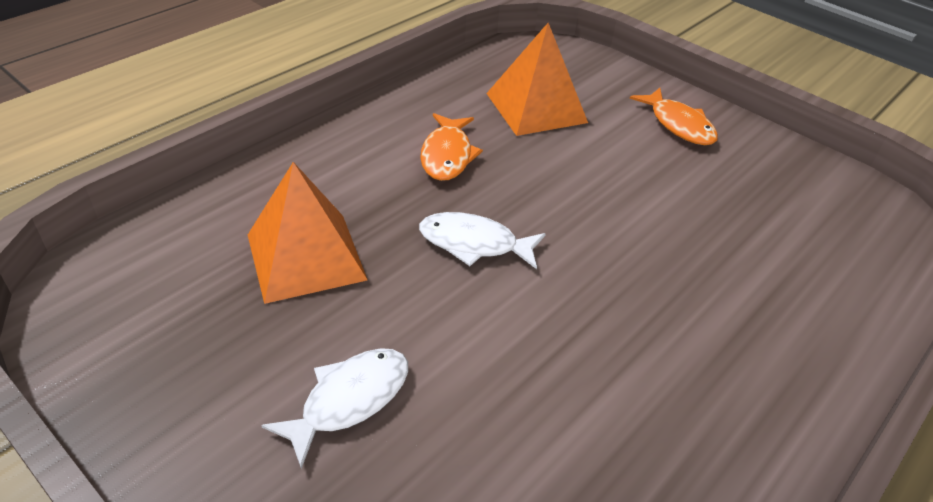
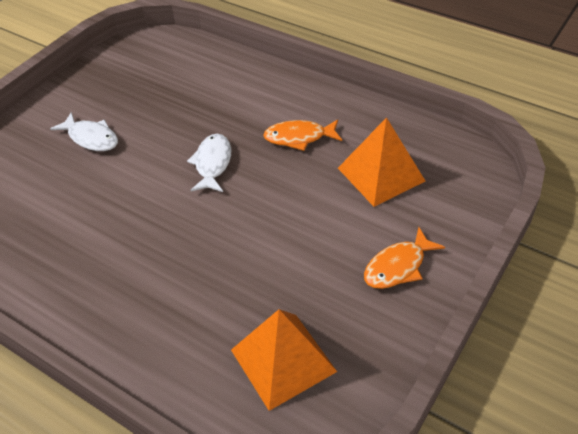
camera: 85 degrees right, 5 degrees up
orange pyramid [248,162,367,304] -> orange pyramid moved to [231,309,337,411]

